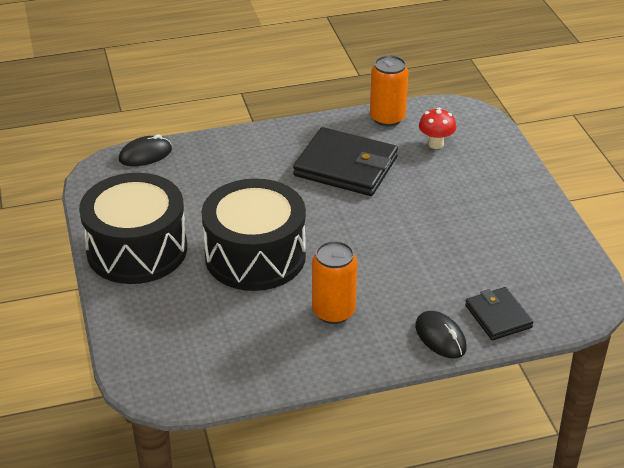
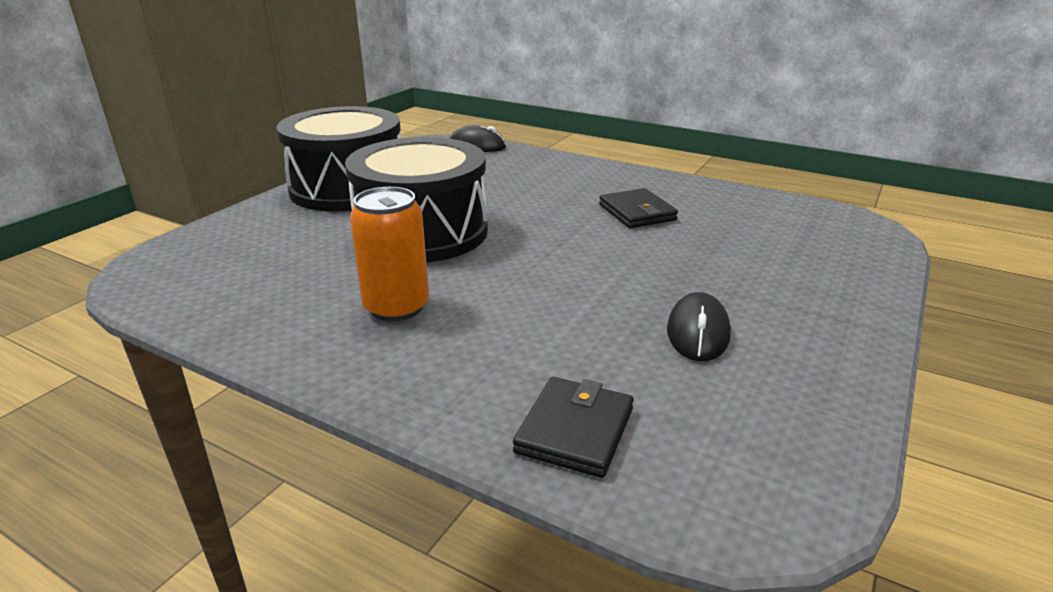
camera: 45 degrees right, 10 degrees down
black wallet [293,127,398,196] -> black wallet [599,188,678,228], size x0.56
orange can [370,55,408,126] -> none
black mouse [415,311,467,358] -> black mouse moved to [667,292,731,361]
red mushroom [419,108,456,149] -> none

